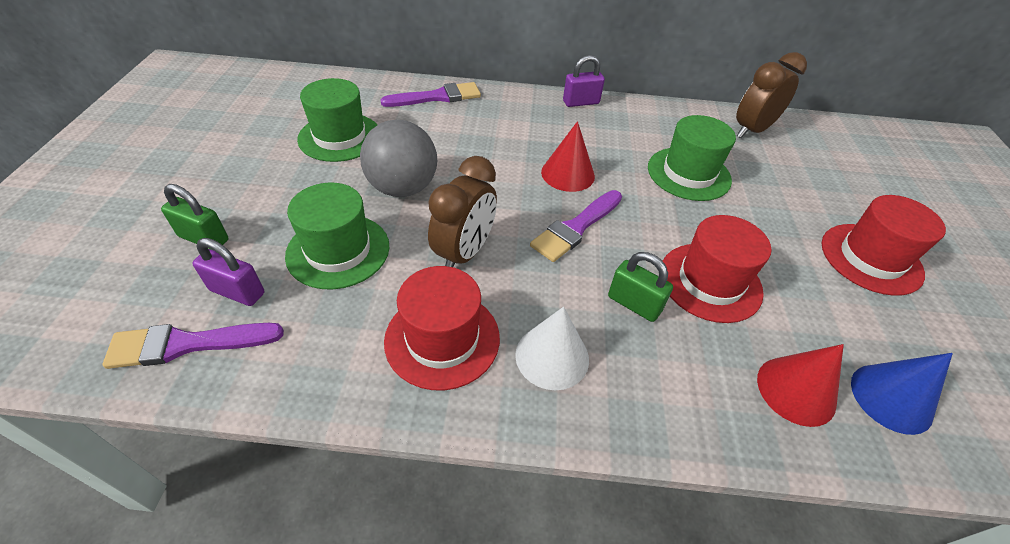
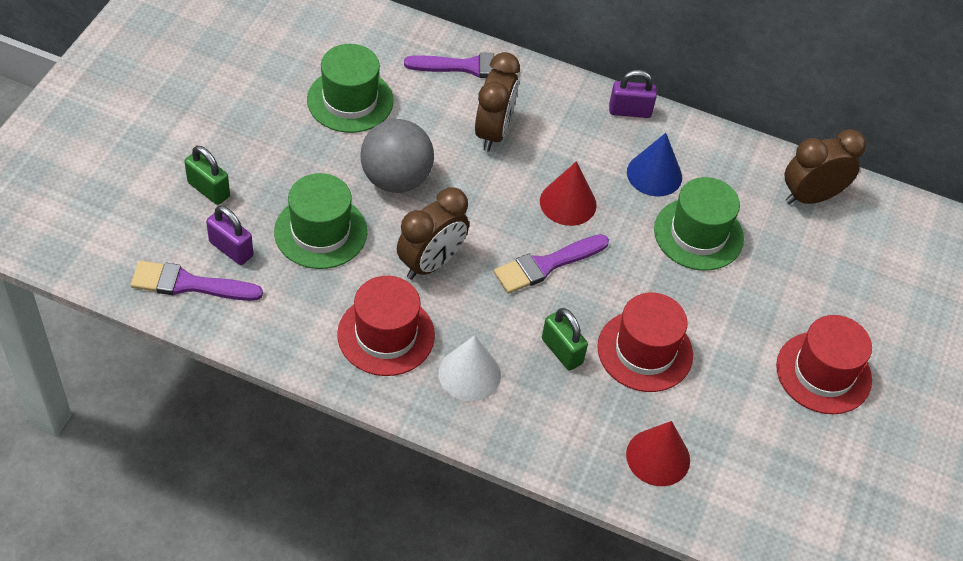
camera: 15 degrees right, 5 degrees up
blue cone [851,353,953,435] -> blue cone moved to [627,133,682,196]
none -> brown clock [475,52,520,152]

